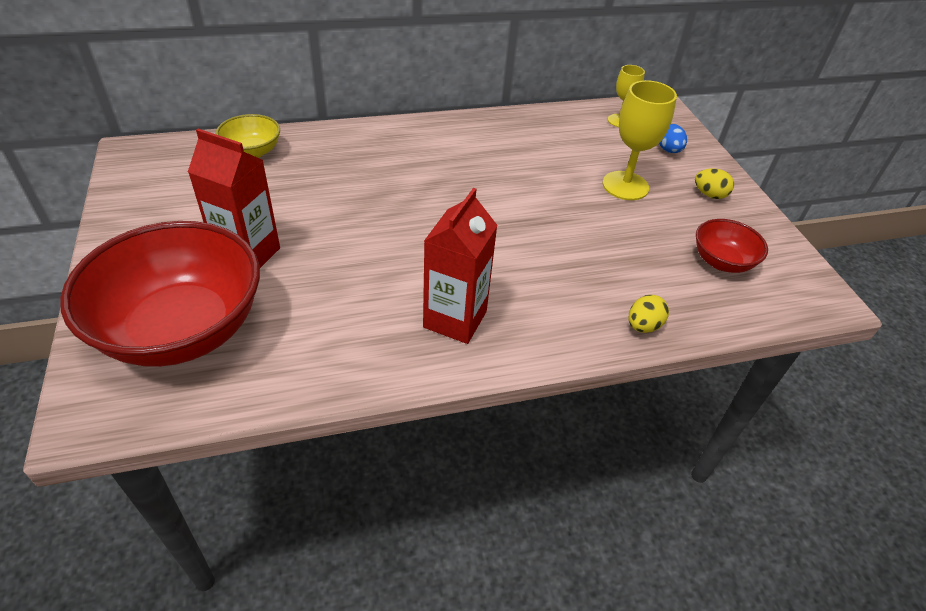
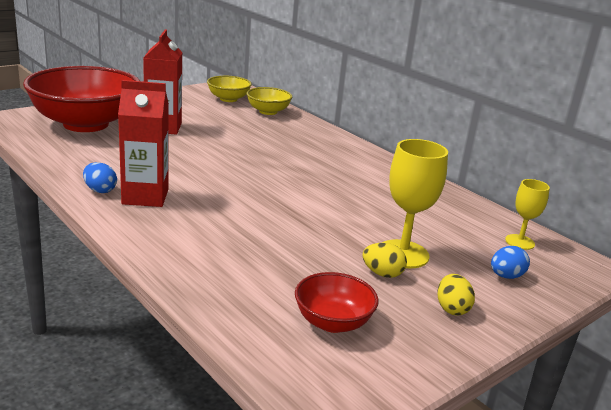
camera: 65 degrees right, 20 degrees down
yellow egg [629,295,669,333] -> yellow egg moved to [362,243,407,278]
none -> blue egg [83,162,117,193]
none -> yellow bowl [207,76,252,102]

